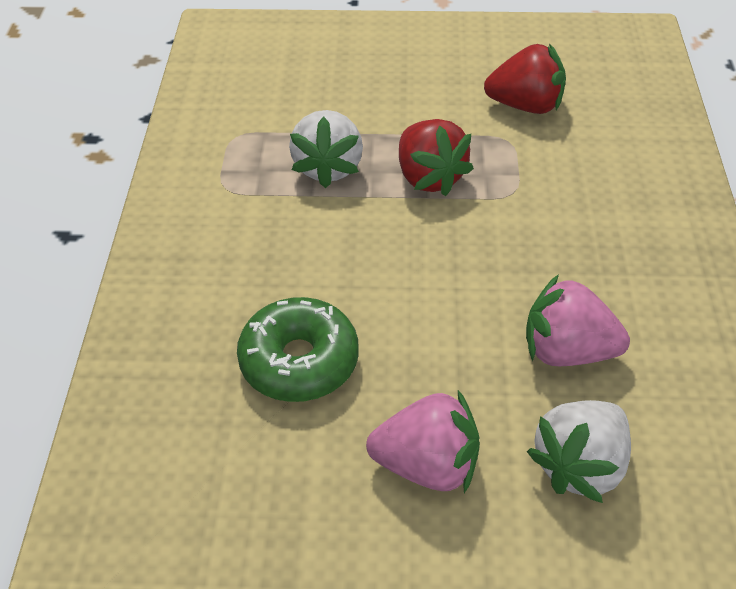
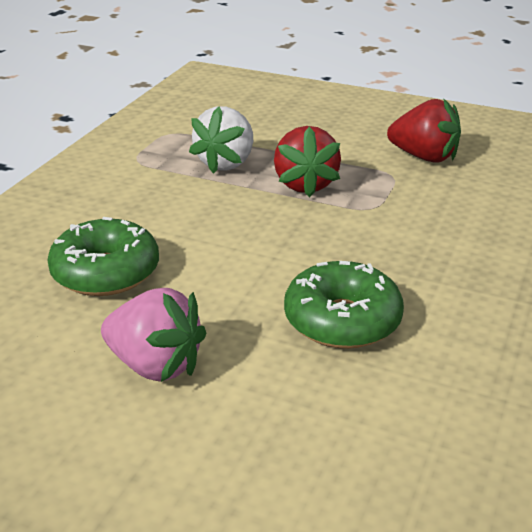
camera: 20 degrees right, 15 degrees down
pink strawberry [526,274,630,366] -> green donut [284,261,404,349]
white strawberry [527,400,631,503] -> none

